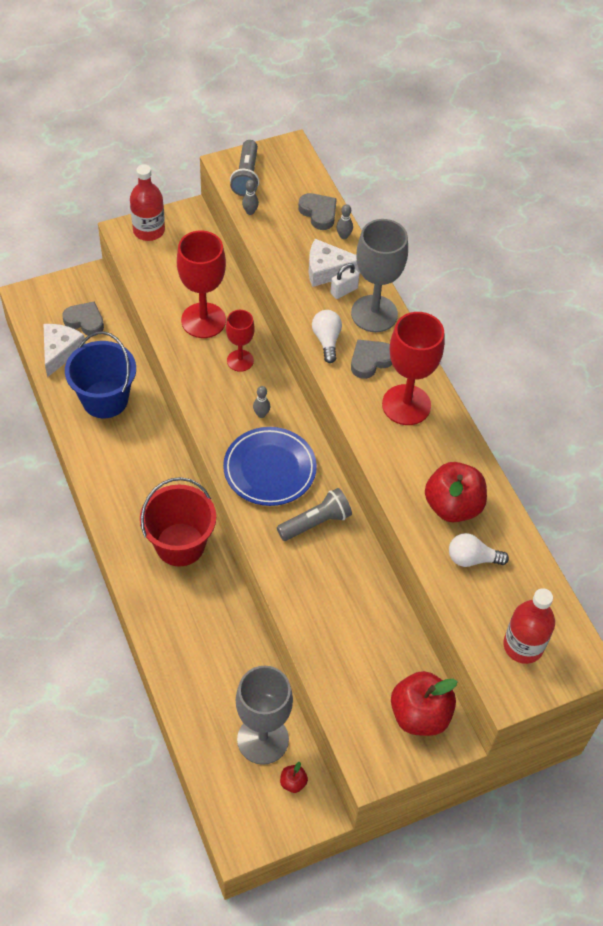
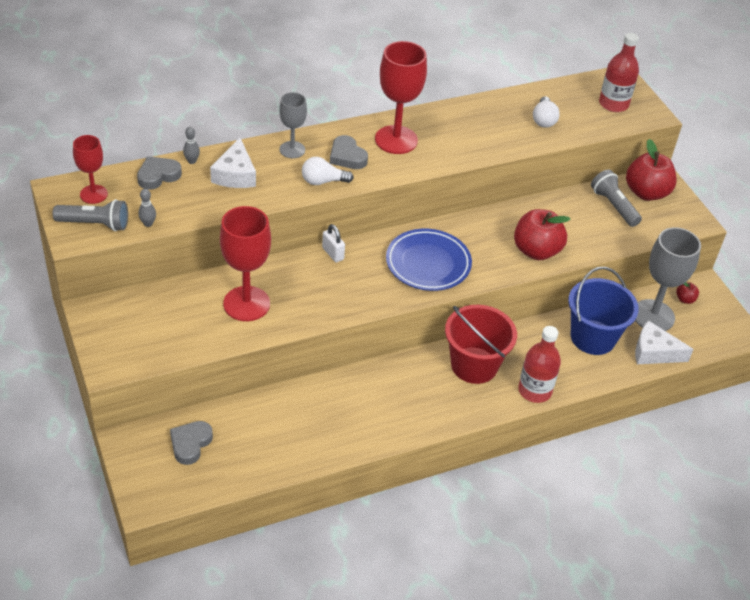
camera: 90 degrees left, 10 degrees down
white cheese [43,324,86,377] -> white cheese moved to [635,320,694,364]
blue bucket [65,331,136,418] -> blue bucket moved to [568,267,639,355]
red bottle [130,164,165,241] -> red bottle moved to [518,326,561,403]
red goblet [226,310,255,372] -> red goblet moved to [73,135,108,204]
grey bowling pin [253,386,270,418] -> none
grey flashlight [277,488,352,541] -> grey flashlight moved to [591,170,642,227]
white padlock [331,263,359,299] -> white padlock moved to [322,224,345,262]
grey goblet [351,219,408,332] -> grey goblet [279,92,307,158], size x0.59
red apple [425,462,487,522] -> red apple moved to [514,209,570,260]

